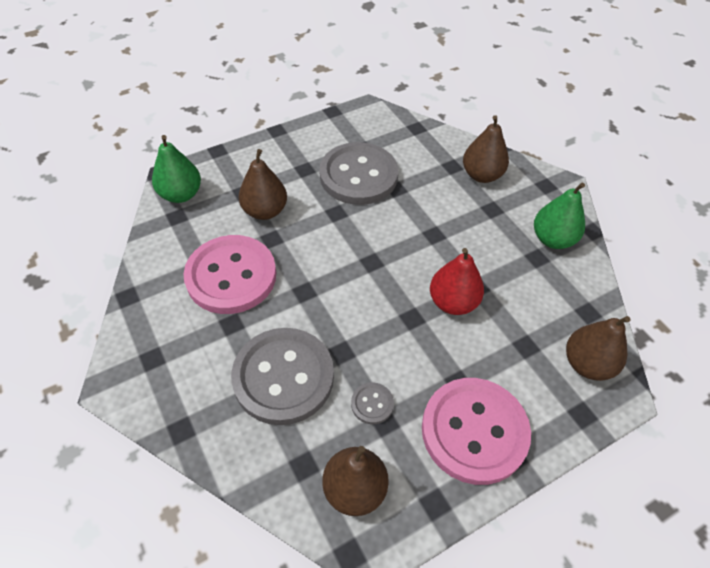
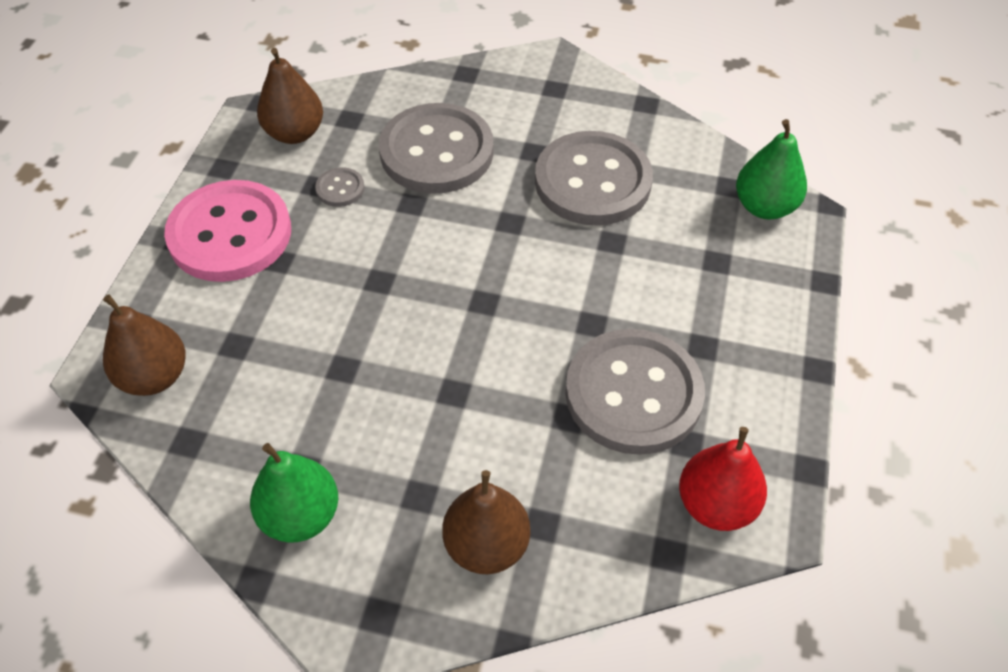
camera: 135 degrees right, 0 degrees up
pink button [184,235,276,314] -> grey button [535,131,653,226]
brown pear [239,149,287,220] -> none
red pear [430,248,484,315] -> red pear moved to [679,427,767,531]

